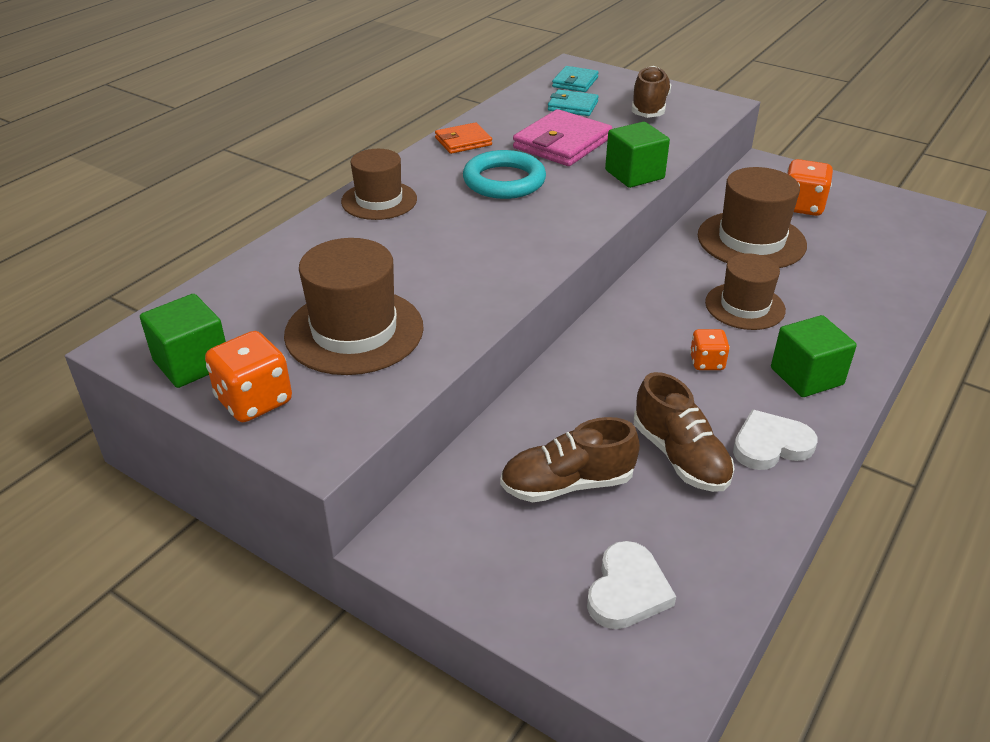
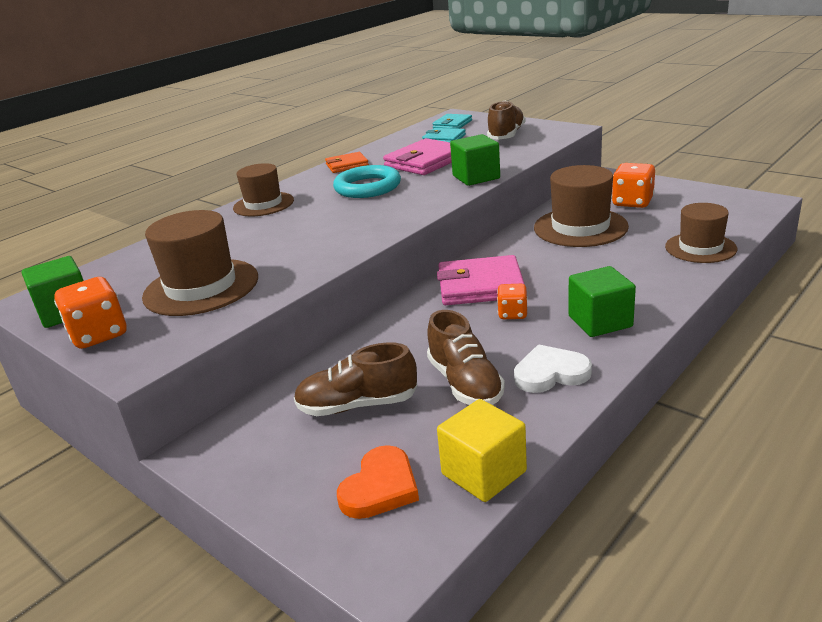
camera: 10 degrees right, 10 degrees down
white heart [587,541,676,629] -> orange heart [337,445,419,519]
brown hat [705,253,786,330] -> brown hat moved to [665,203,737,263]
none -> pink wallet [437,255,525,305]
none -> yellow cube [437,399,527,502]

